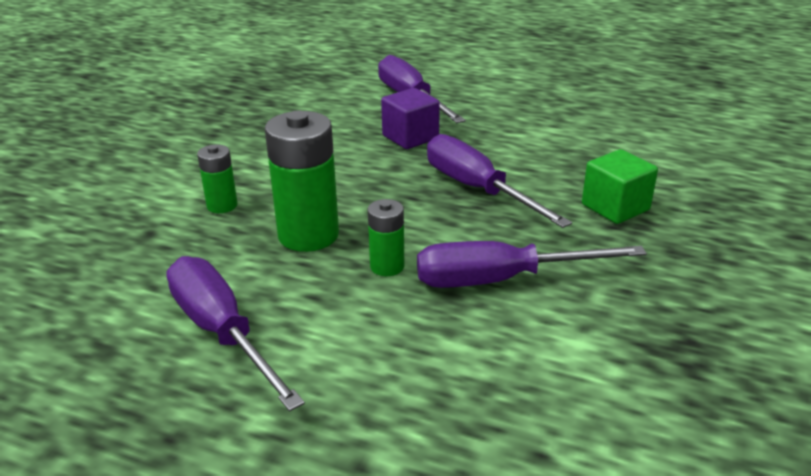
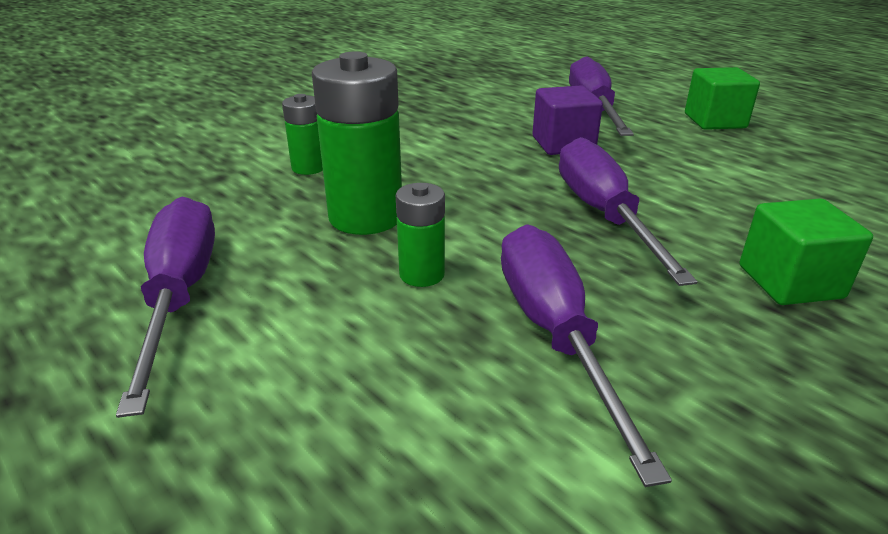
camera: 25 degrees right, 0 degrees up
purple screwdriver [417,241,647,288] -> purple screwdriver turned 60 degrees clockwise [501,225,672,487]
none -> green cube [685,67,760,130]

